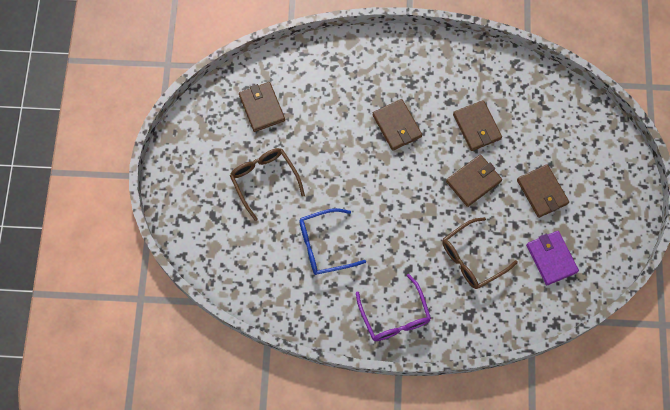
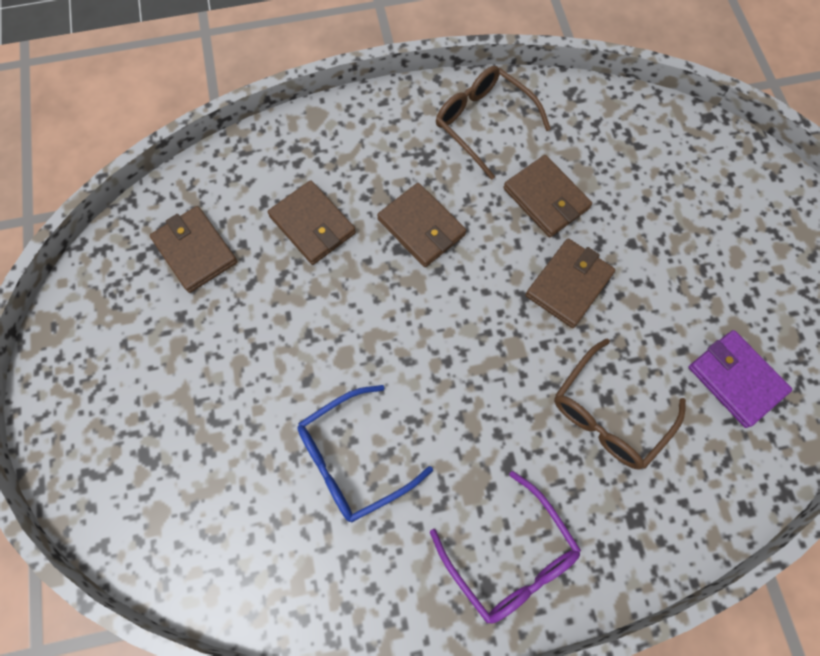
camera: 15 degrees left, 0 degrees up
brown glasses [230,148,305,221] -> brown glasses moved to [436,66,551,180]
brown wallet [517,164,569,218] -> brown wallet moved to [268,180,356,265]

